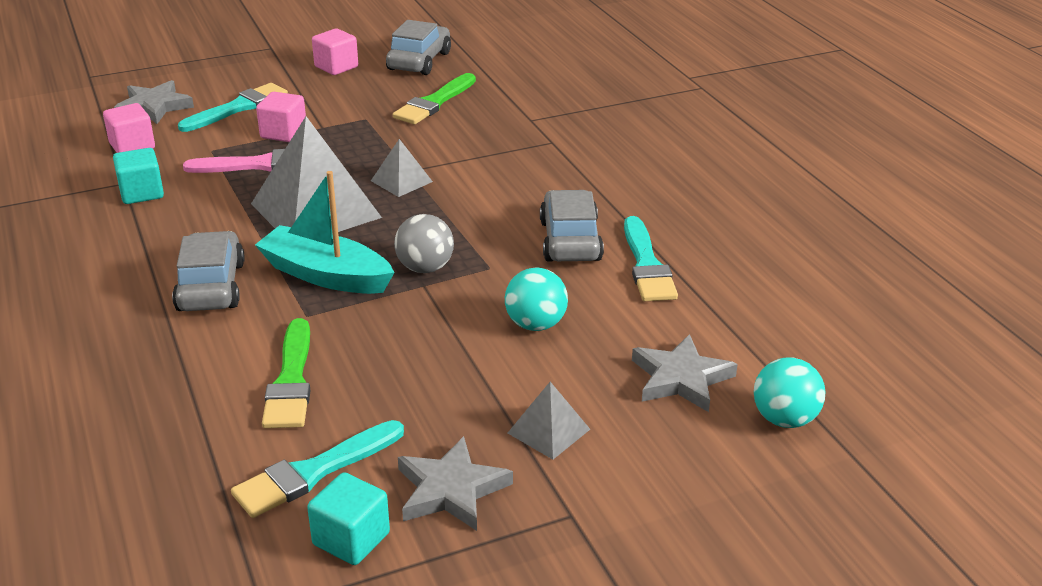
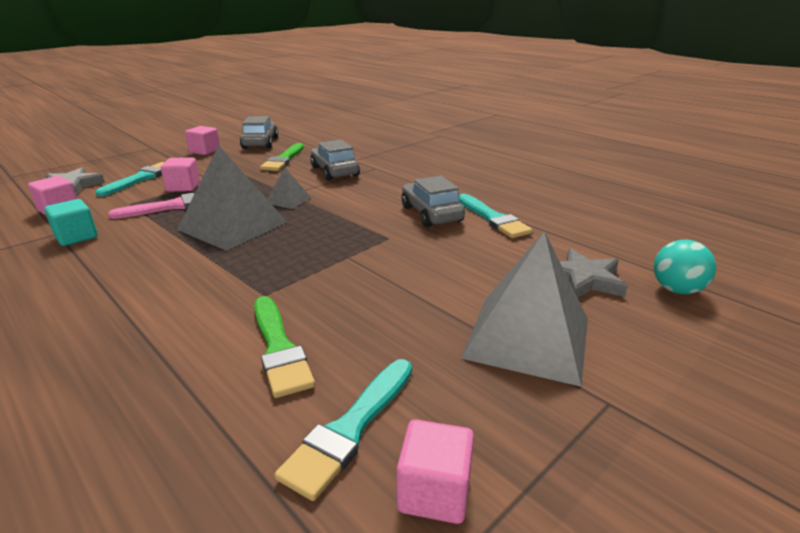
camera: 20 degrees left, 5 degrees down
grey car [172,231,245,311] -> grey car moved to [310,140,360,181]
turquoise boat [255,171,395,294] -> none
turquoise cube [307,472,390,565] -> pink cube [397,419,474,524]
grey ball [394,214,454,273] -> none
grey star [398,436,513,531] -> none
turquoise ball [505,267,568,331] -> none
grey pyramid [508,382,590,460] -> grey pyramid [461,231,588,387], size x2.11

